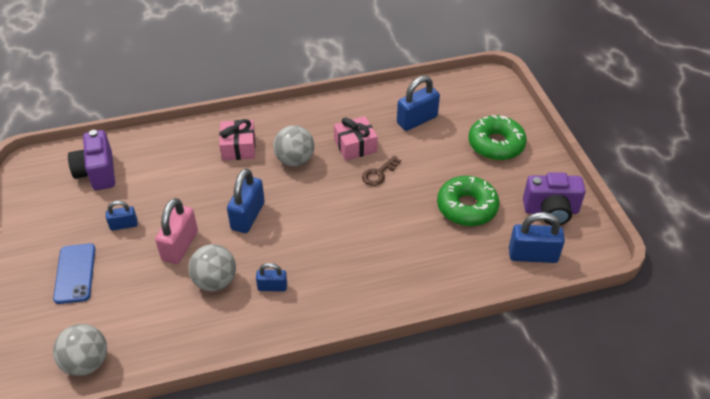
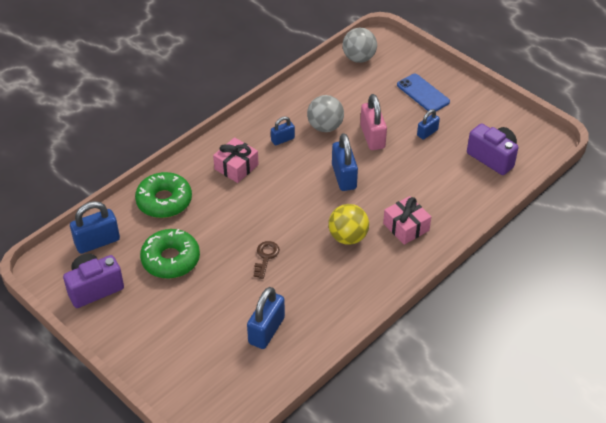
camera: 150 degrees right, 0 degrees up
grey ball [273,125,314,166] -> yellow ball [328,204,369,245]
pink gift [334,116,378,161] -> pink gift moved to [213,137,259,183]
green donut [468,115,527,160] -> green donut moved to [135,172,192,218]

